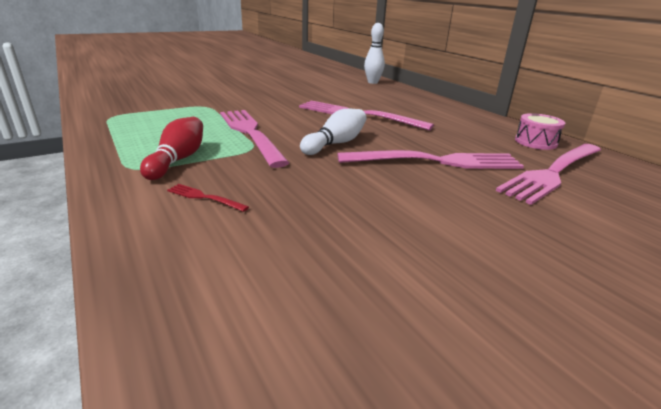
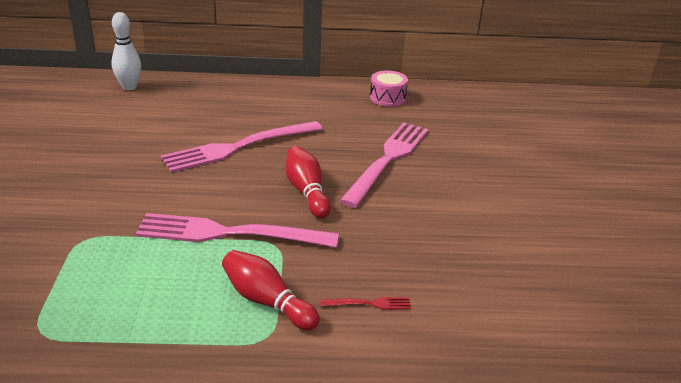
camera: 60 degrees left, 5 degrees up
red fork [167,184,249,212] -> red fork turned 150 degrees counterclockwise [320,297,411,310]
white bowling pin [300,109,367,155] -> red bowling pin [285,146,331,218]
pink fork [496,144,601,205] -> none

